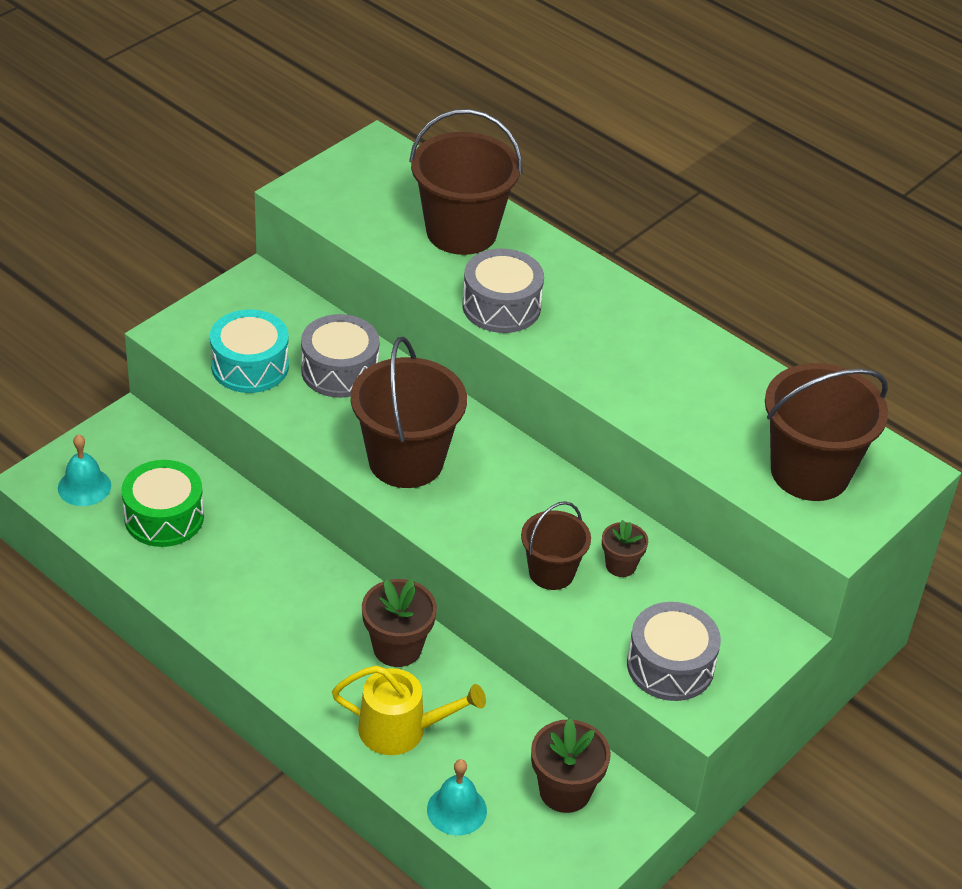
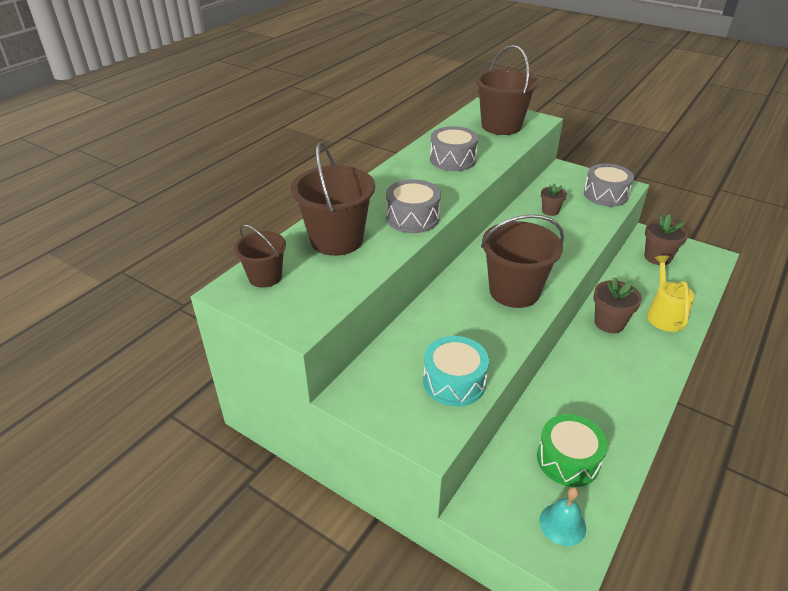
camera: 95 degrees left, 5 degrees down
grey drum [301,314,379,398] -> grey drum moved to [430,126,478,171]
turquoise bell [427,759,487,836] -> none
brown bucket [521,501,591,590] -> brown bucket moved to [234,224,286,288]

